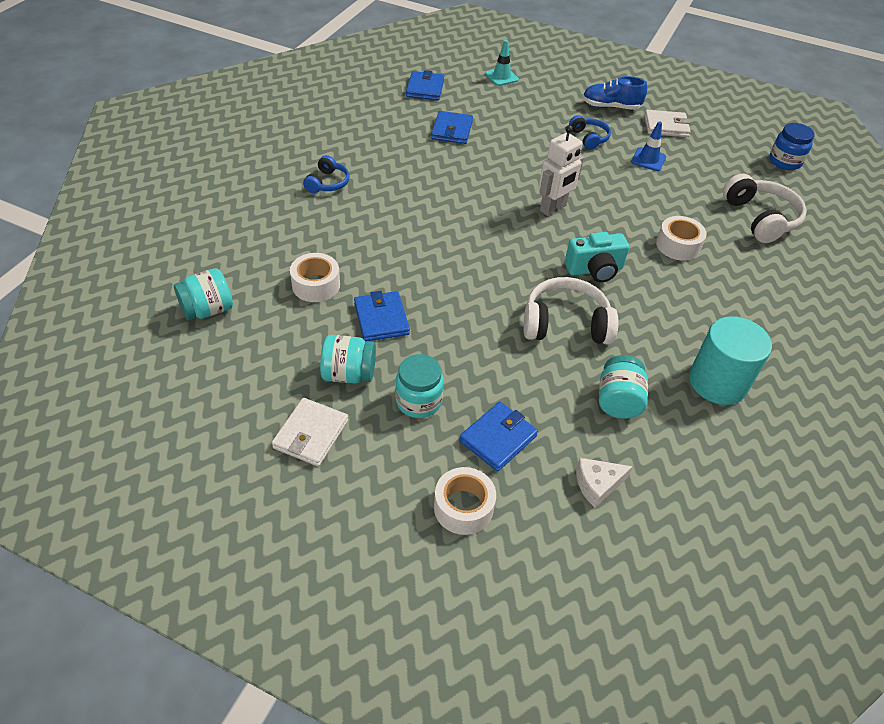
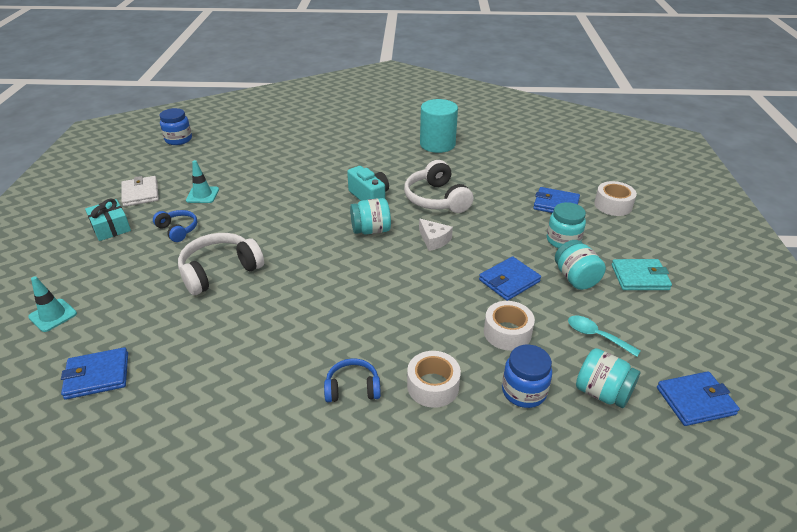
camera: 110 degrees left, 10 degrees down
white wallet [272,398,348,466] -> turquoise wallet [611,259,672,290]
blue wallet [431,111,473,144] -> blue wallet moved to [657,371,740,426]
white robot [539,125,584,216] -> none
blue headphones [569,115,611,150] -> blue headphones turned 90 degrees clockwise [153,210,197,242]
white cheese [576,458,633,508] -> white cheese moved to [419,219,453,251]
blue shoe [582,76,647,110] -> turquoise gift [85,199,131,241]
turquoise jar [599,355,648,419] -> turquoise jar moved to [350,198,391,234]
blue traffic cone [631,122,666,171] -> turquoise traffic cone [186,160,219,203]
white tape [656,216,707,261] -> white tape moved to [407,351,461,408]
white headphones [723,174,807,243] -> white headphones moved to [178,233,264,295]
none -> blue jar [502,345,552,408]
none -> turquoise spoon [568,316,640,357]

